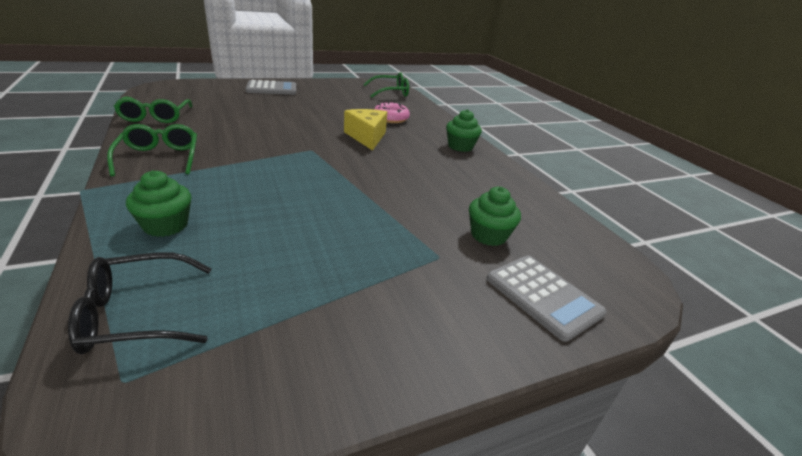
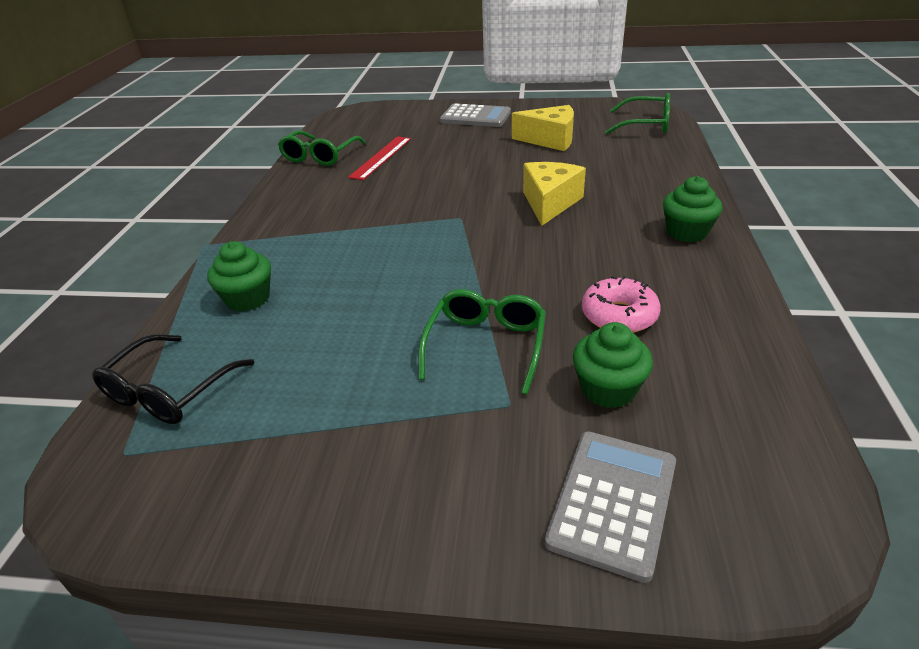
camera: 35 degrees right, 5 degrees up
black glasses [68,252,212,354] -> black glasses turned 75 degrees counterclockwise [92,334,254,424]
green glasses [107,124,197,176] -> green glasses moved to [418,289,546,394]
pink donut [374,101,410,123] -> pink donut moved to [582,276,661,333]
grey calculator [486,255,607,342] -> grey calculator turned 150 degrees counterclockwise [545,431,676,583]
none -> red ruler [348,137,411,180]
none -> yellow cheese [512,105,574,151]

